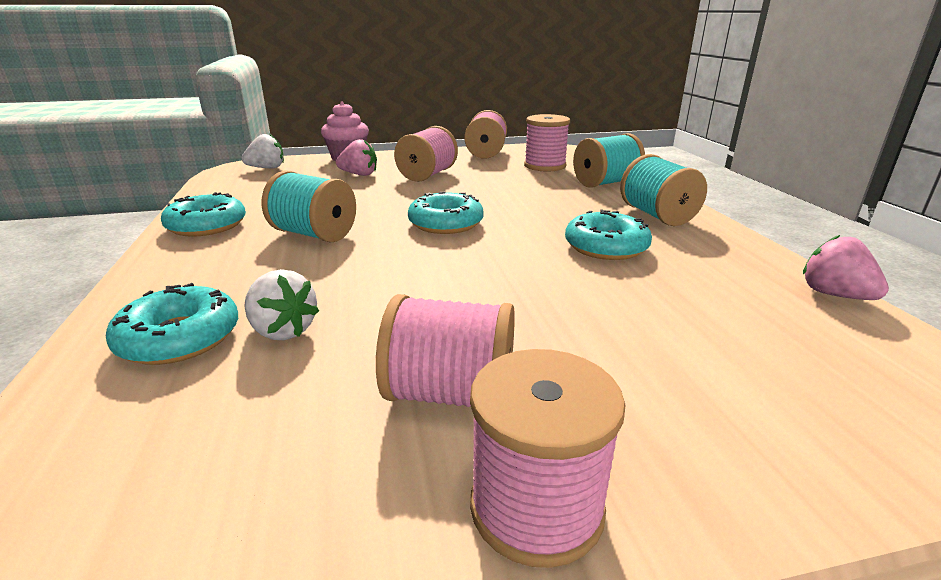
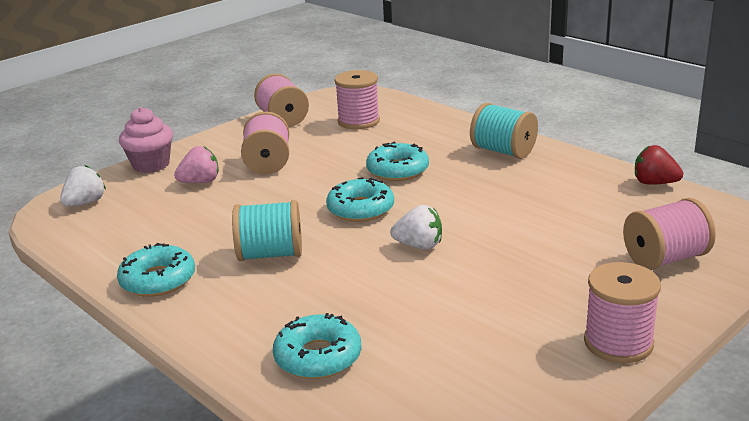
camera: 30 degrees left, 0 degrees up
white strawberry [244,269,319,340] -> white strawberry moved to [390,205,442,250]
pink spool [376,294,515,407] -> pink spool moved to [623,198,716,270]
turquoise donut [565,210,652,260] -> turquoise donut moved to [366,142,429,181]
turquoise spool [573,133,645,188] -> none
pink strawberry [803,235,889,300] -> red strawberry [635,145,683,185]

